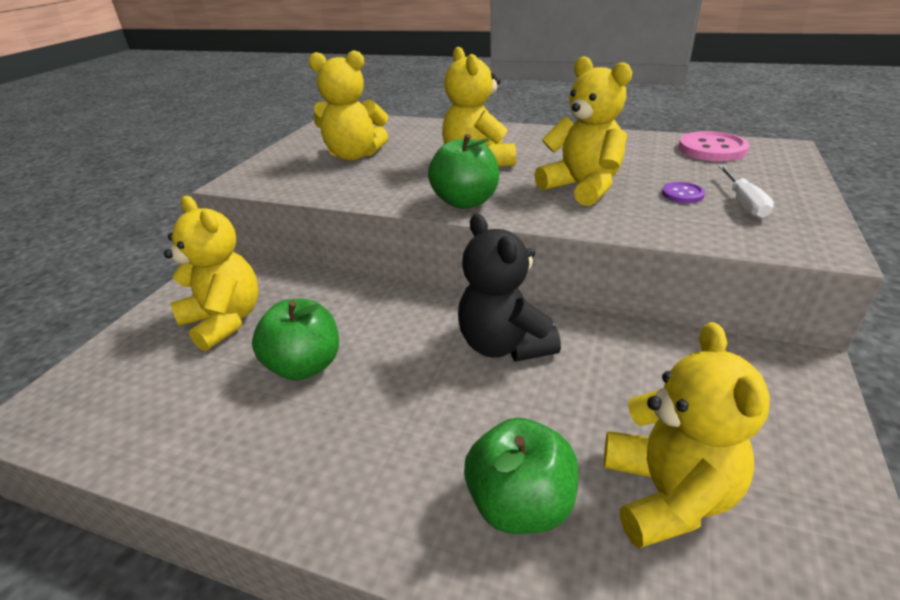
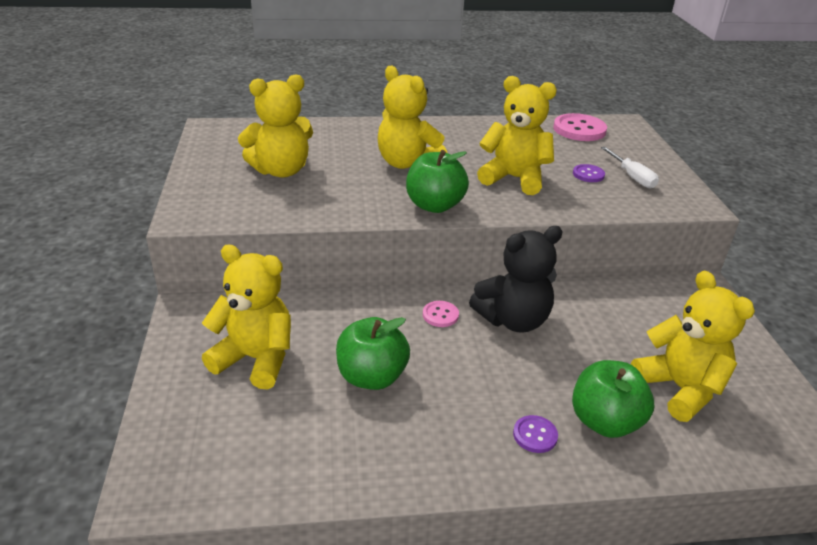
camera: 30 degrees left, 0 degrees up
black teddy bear [458,214,561,361] -> black teddy bear turned 60 degrees counterclockwise [469,226,563,333]
none -> pink button [423,301,459,327]
none -> purple button [513,415,558,453]

